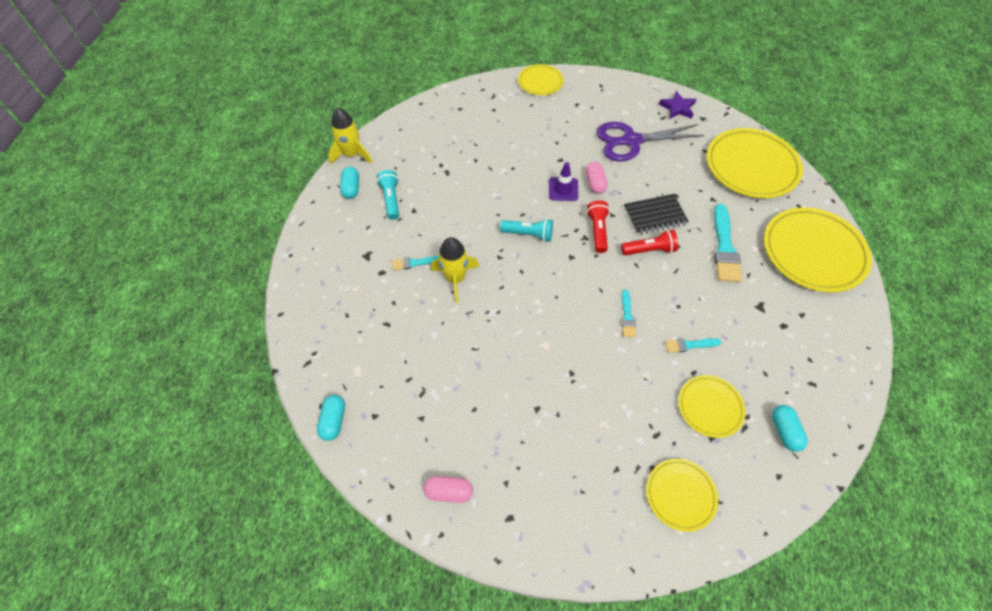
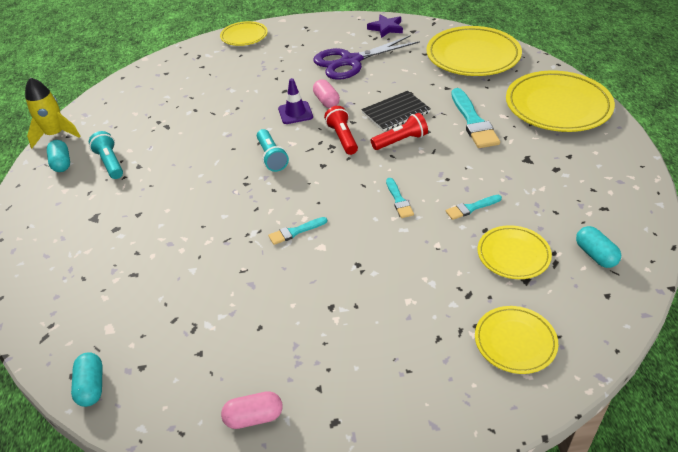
camera: 15 degrees left, 15 degrees down
turquoise brush [392,256,439,270] -> turquoise brush moved to [268,217,327,245]
yellow rocket [431,237,479,303] -> none
turquoise flashlight [500,218,553,242] -> turquoise flashlight turned 75 degrees clockwise [257,129,289,172]

